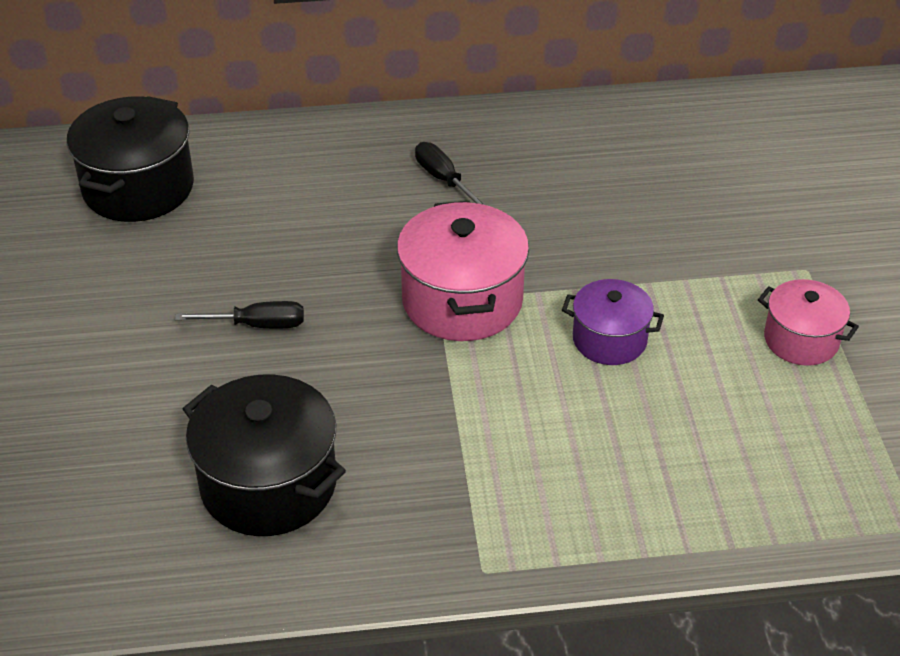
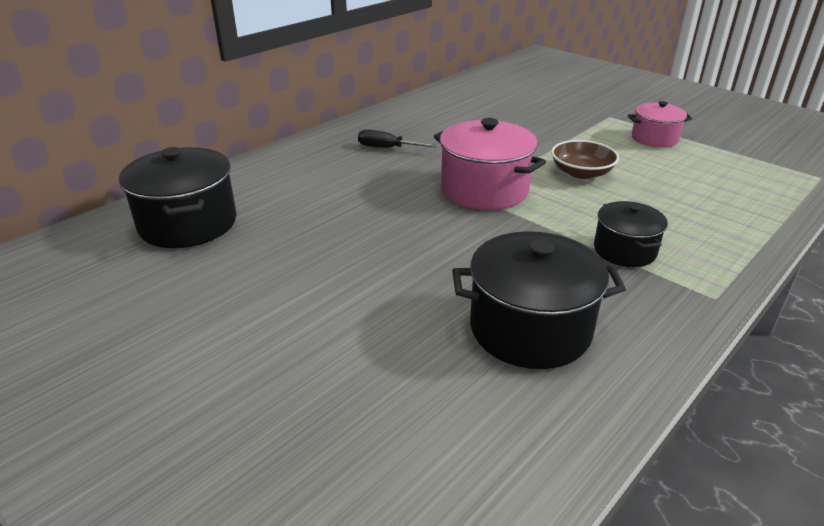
camera: 40 degrees left, 10 degrees down
black screwdriver [175,301,304,328] -> none
purple pot [562,279,664,365] -> brown bowl [551,140,619,179]
none -> black pot [594,201,668,267]

